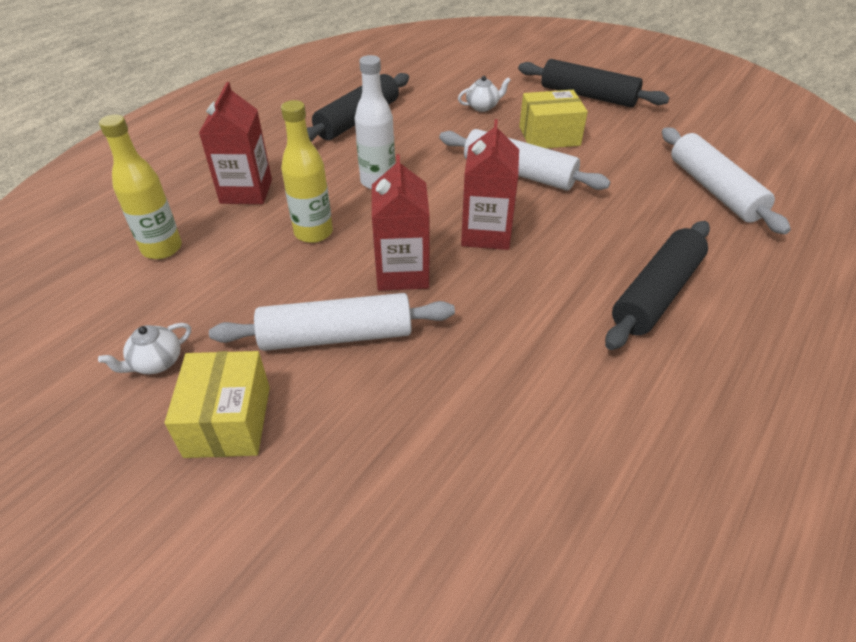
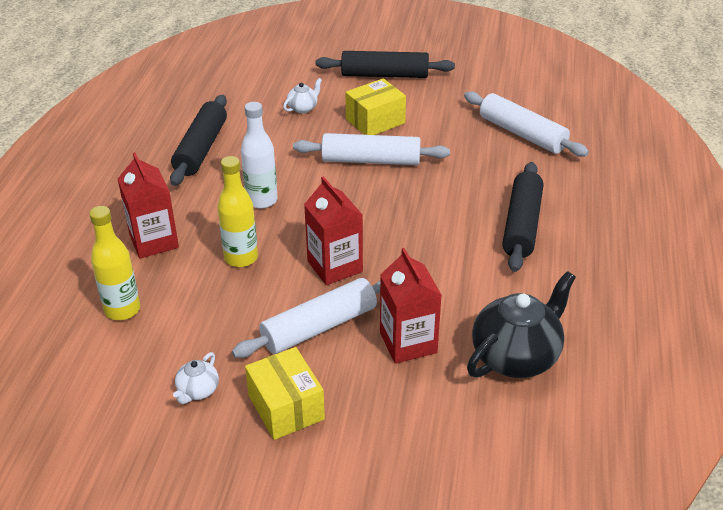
camera: 25 degrees left, 5 degrees down
red carton [461,119,519,250] -> red carton moved to [380,248,441,364]
none -> black teapot [467,271,576,378]

